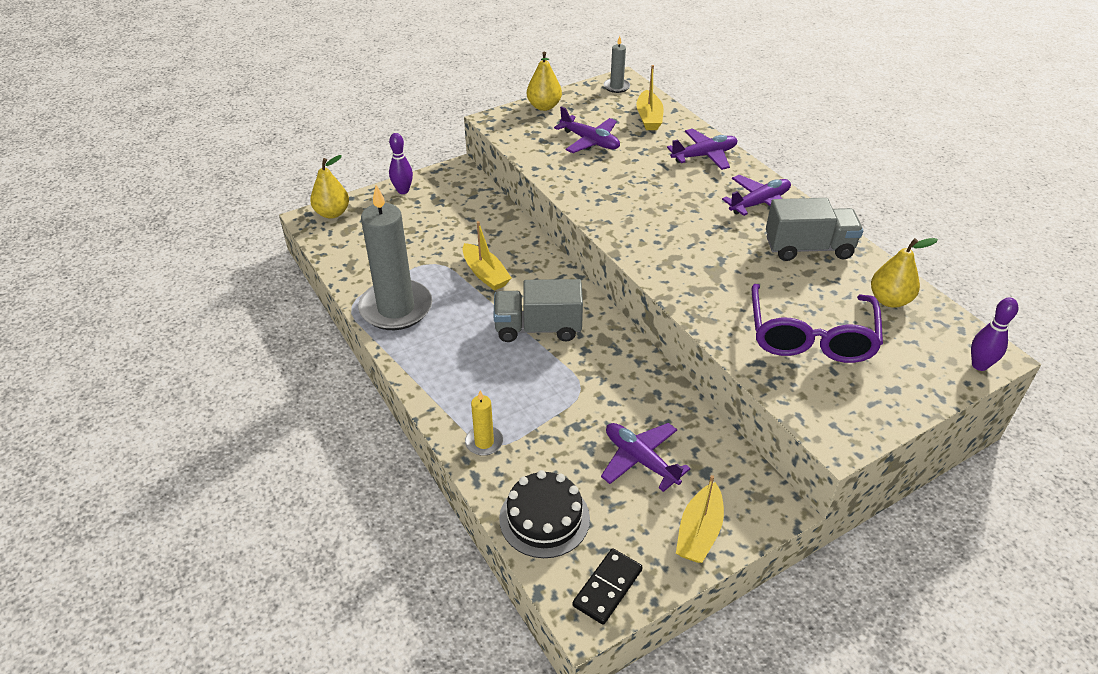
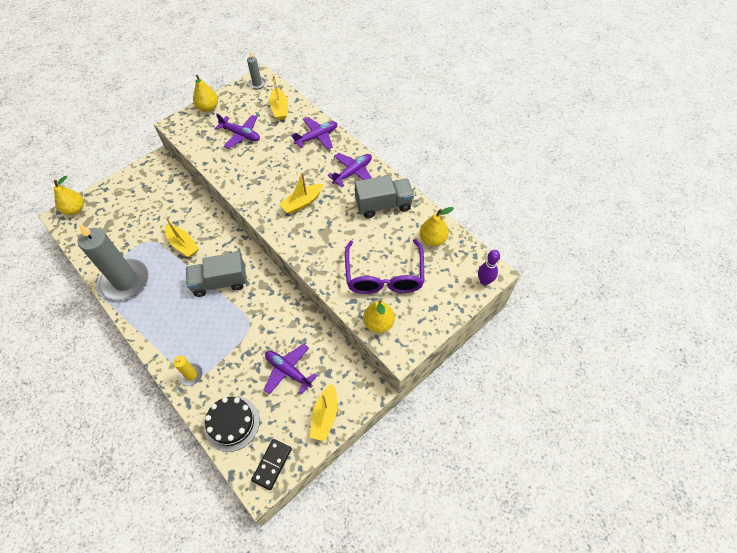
camera: 10 degrees left, 15 degrees up
purple bowling pin [389,133,413,194] -> none
none -> yellow boat [279,172,323,214]
none -> yellow pear [363,300,395,333]

